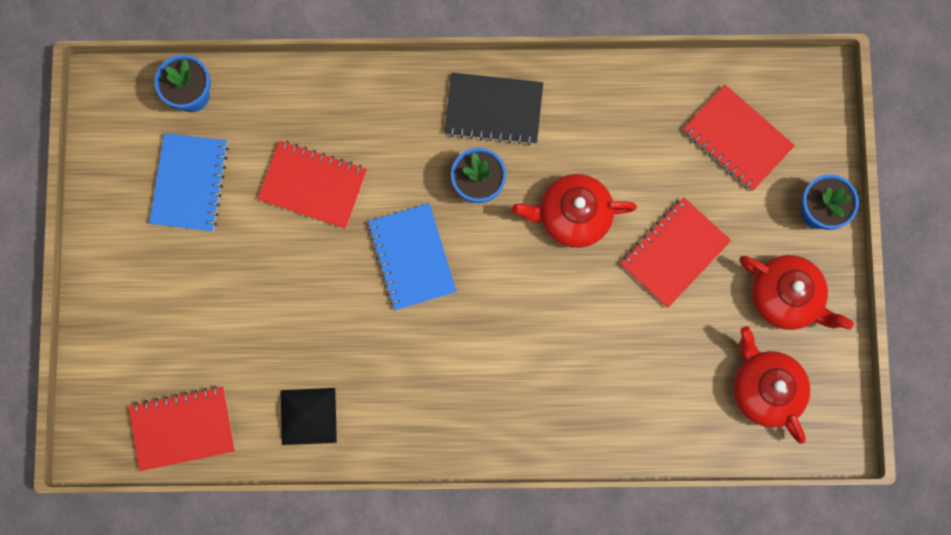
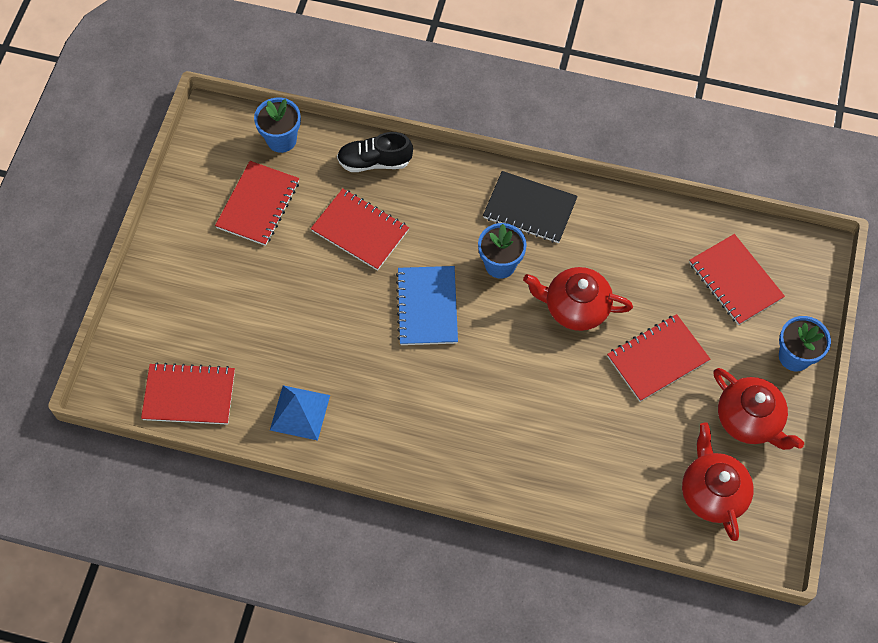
camera: 15 degrees right, 15 degrees down
blue notebook [149,133,229,232] -> red notebook [215,161,299,246]
black pyramid [281,388,337,445] -> blue pyramid [270,385,330,441]
none -> black shoe [337,132,413,172]

